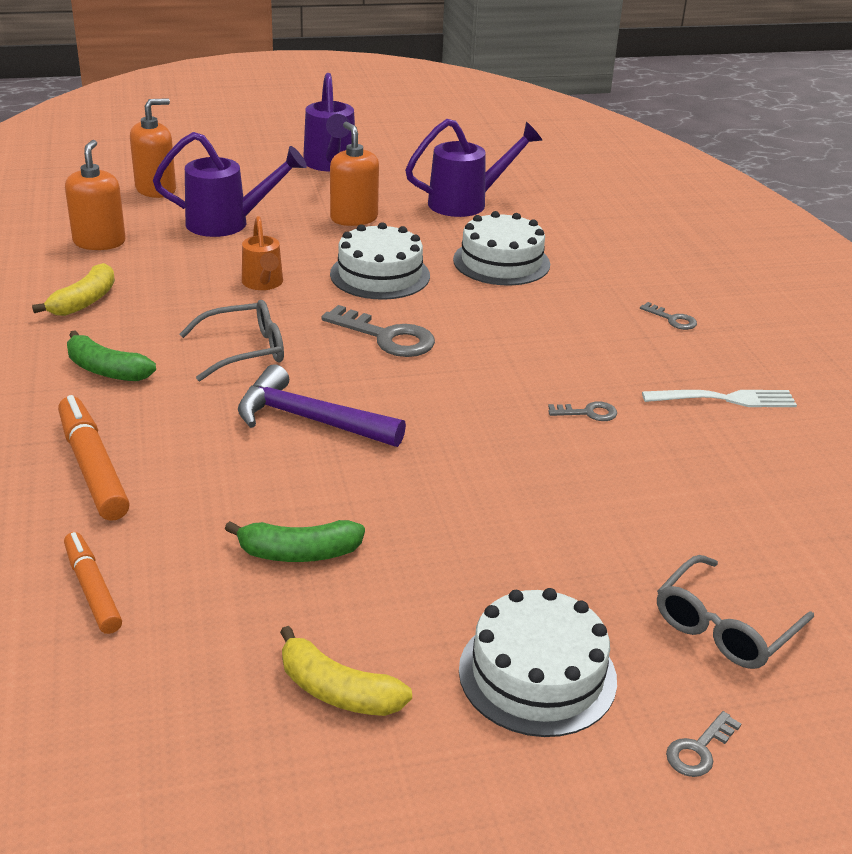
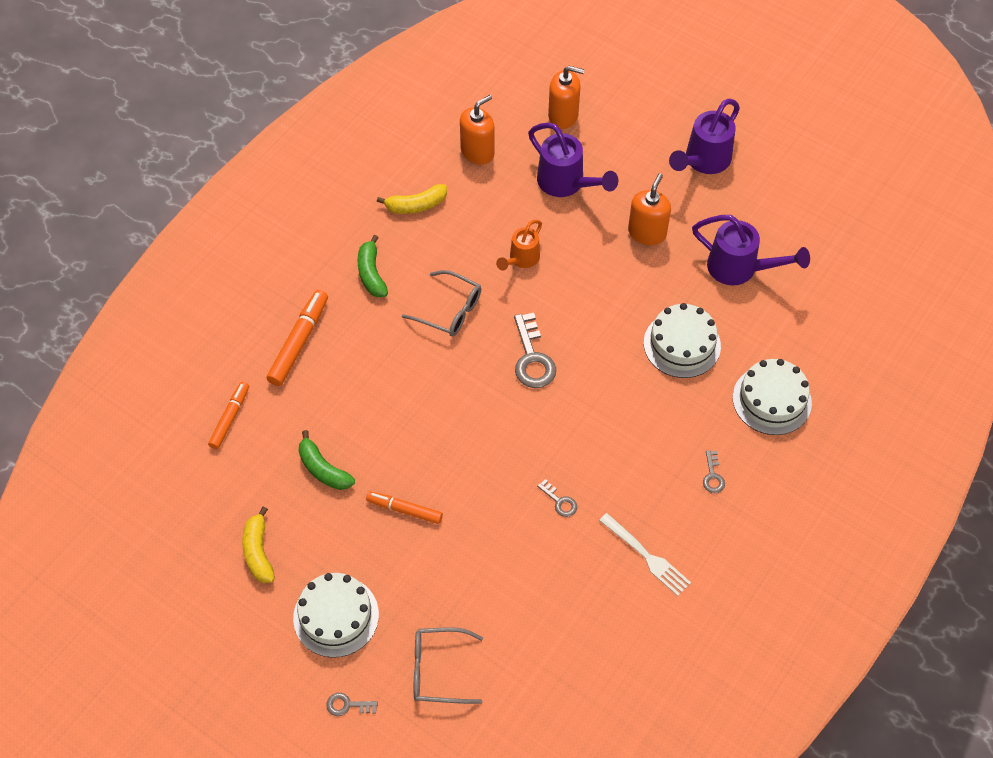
camera: 50 degrees right, 25 degrees up
purple hammer [238,364,406,447] -> none
white cake [330,222,430,300] -> white cake moved to [733,359,812,435]
none -> orange marker [366,491,443,524]

